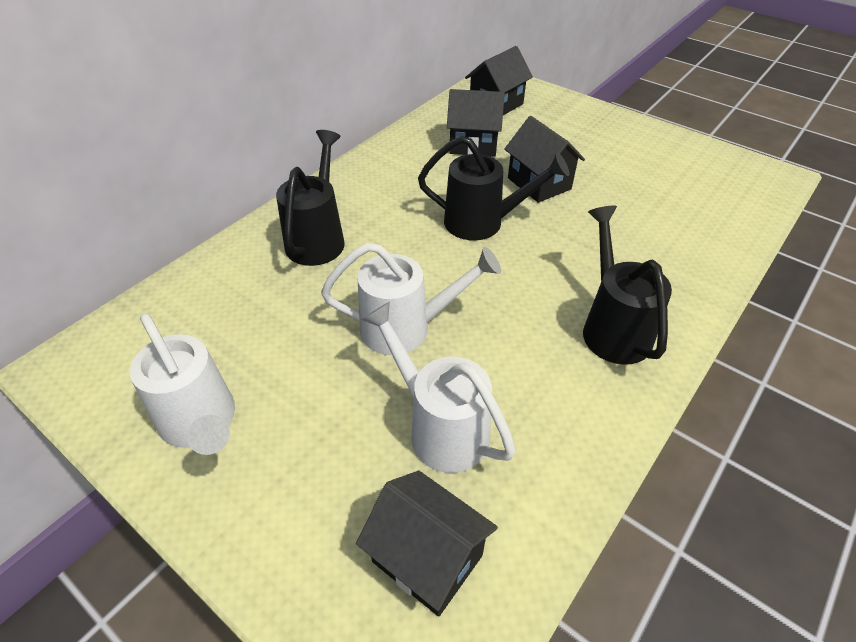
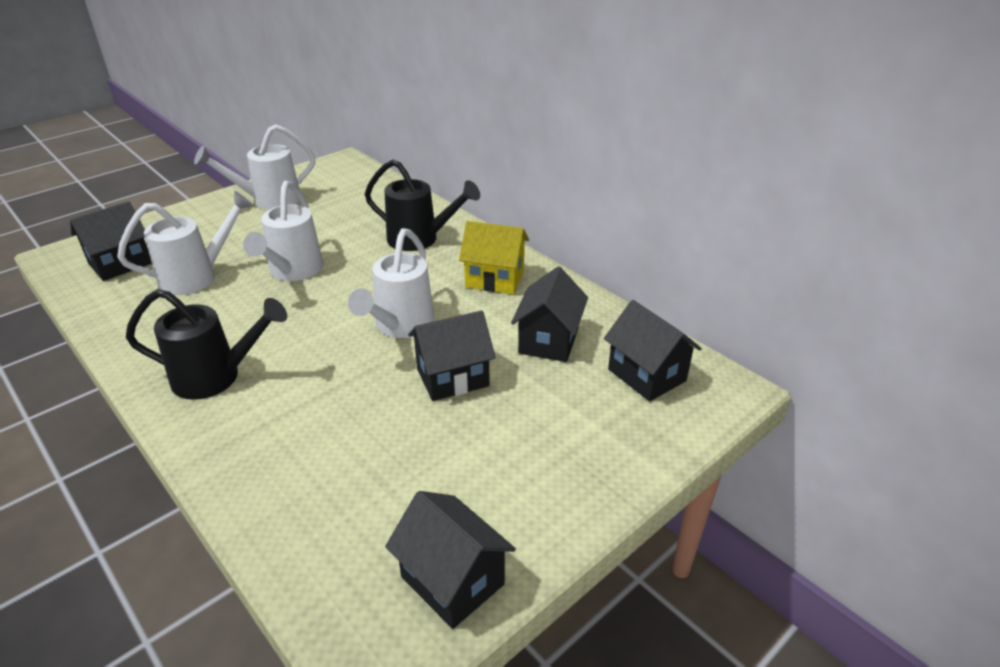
camera: 100 degrees right, 10 degrees down
black watering can [418,136,569,240] -> white watering can [348,228,434,338]
none -> black house [385,491,516,629]
none -> yellow house [459,221,529,294]

